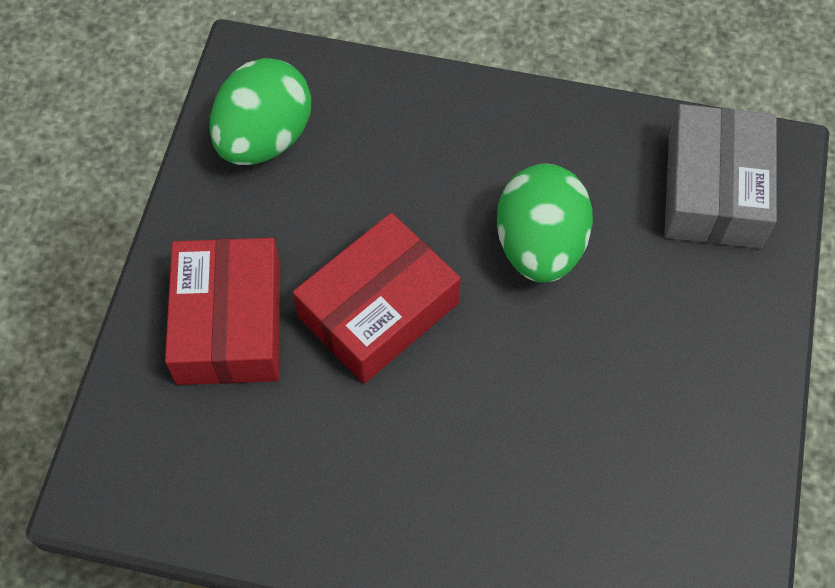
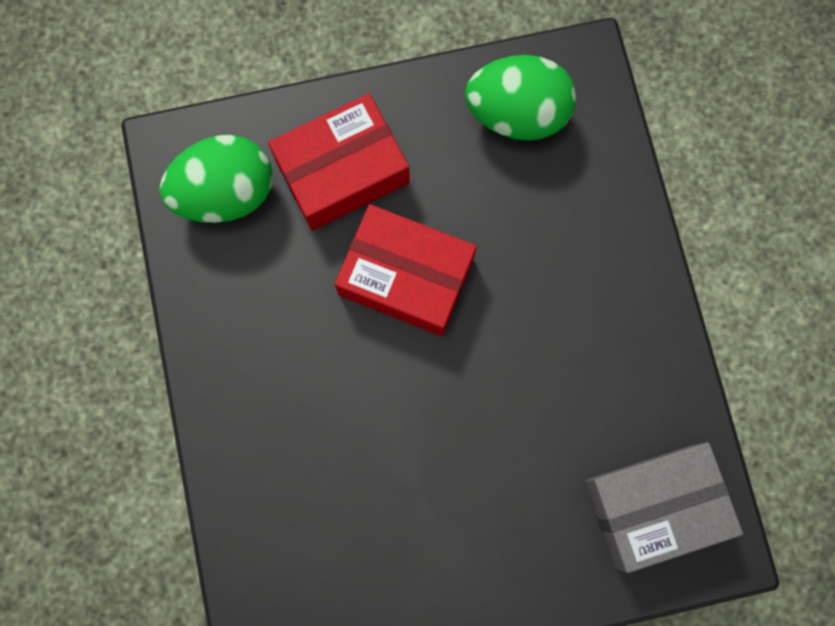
camera: 65 degrees right, 15 degrees up
green egg [497,164,593,283] -> green egg moved to [159,135,273,223]

